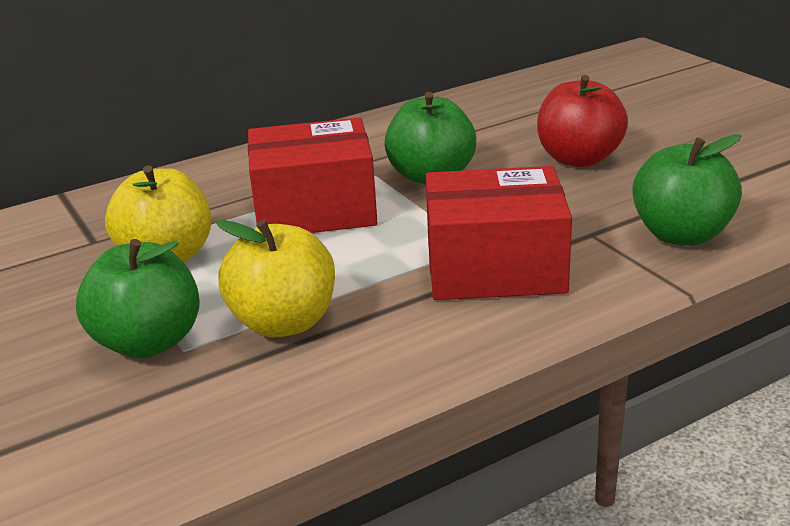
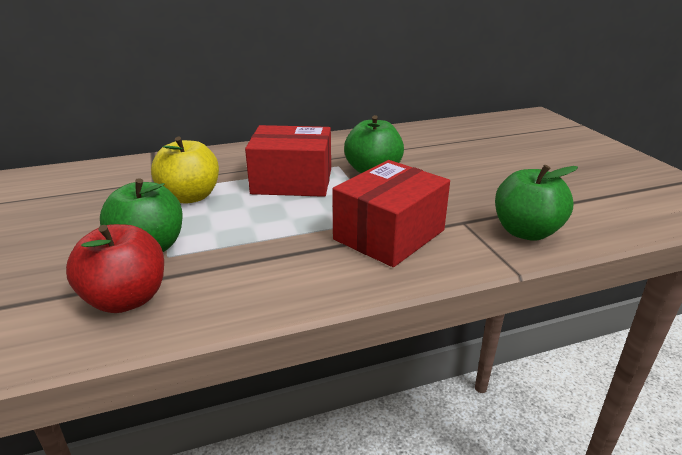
camera: 10 degrees right, 0 degrees up
yellow apple [216,220,335,338] -> none
red box [426,166,572,300] -> red box turned 60 degrees counterclockwise [332,160,450,267]
red apple [537,75,628,167] -> red apple moved to [66,224,164,313]

